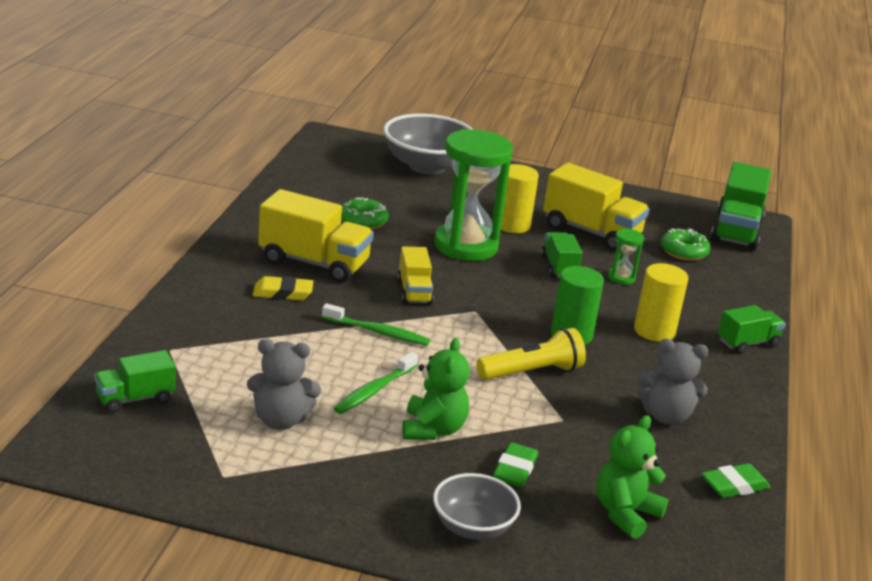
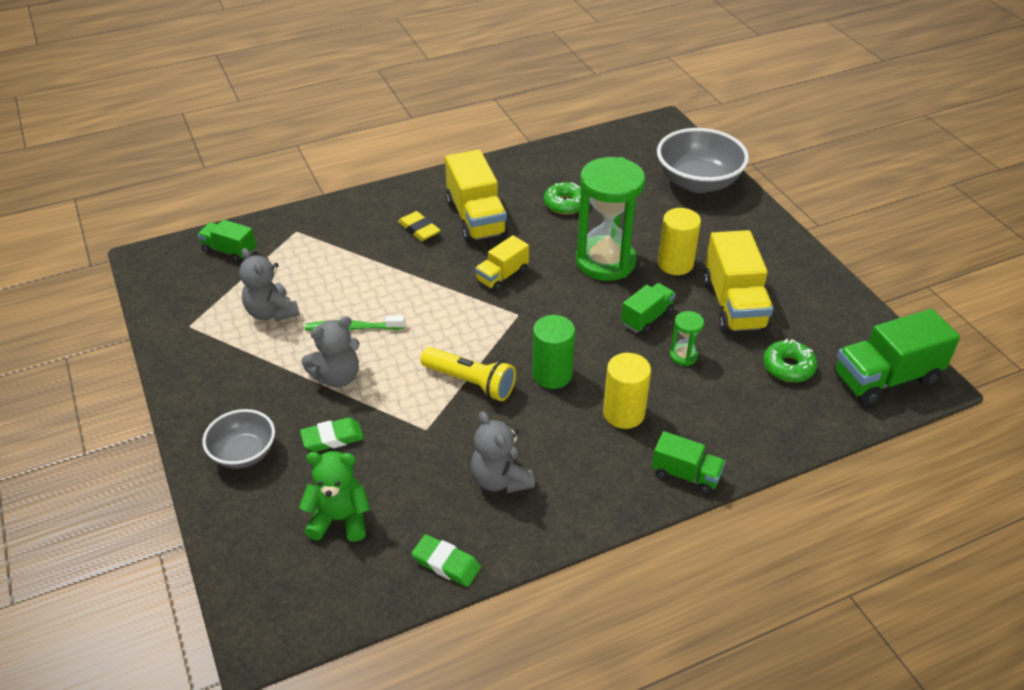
camera: 55 degrees right, 15 degrees up
green toothbrush [322,303,430,346] -> none
green teddy bear [402,338,470,440] -> grey teddy bear [301,316,360,387]

